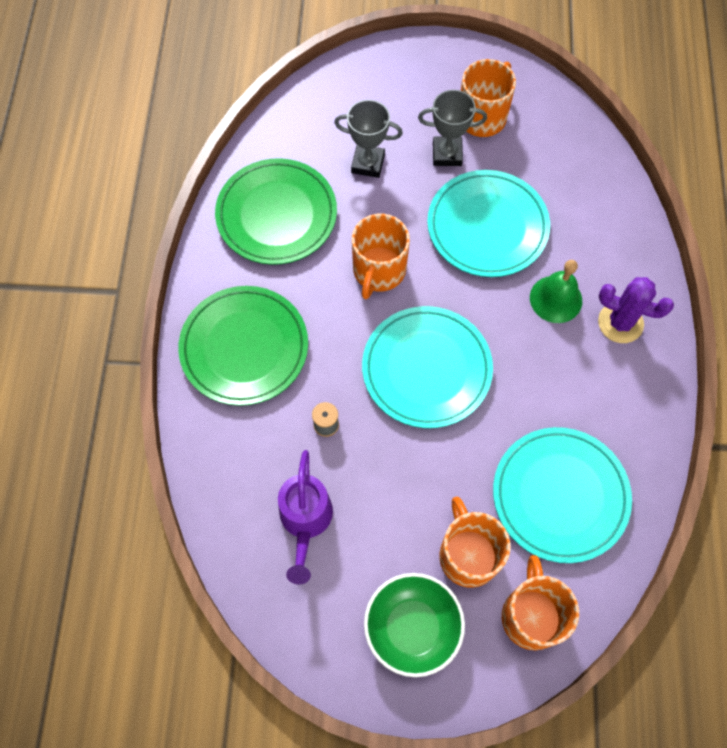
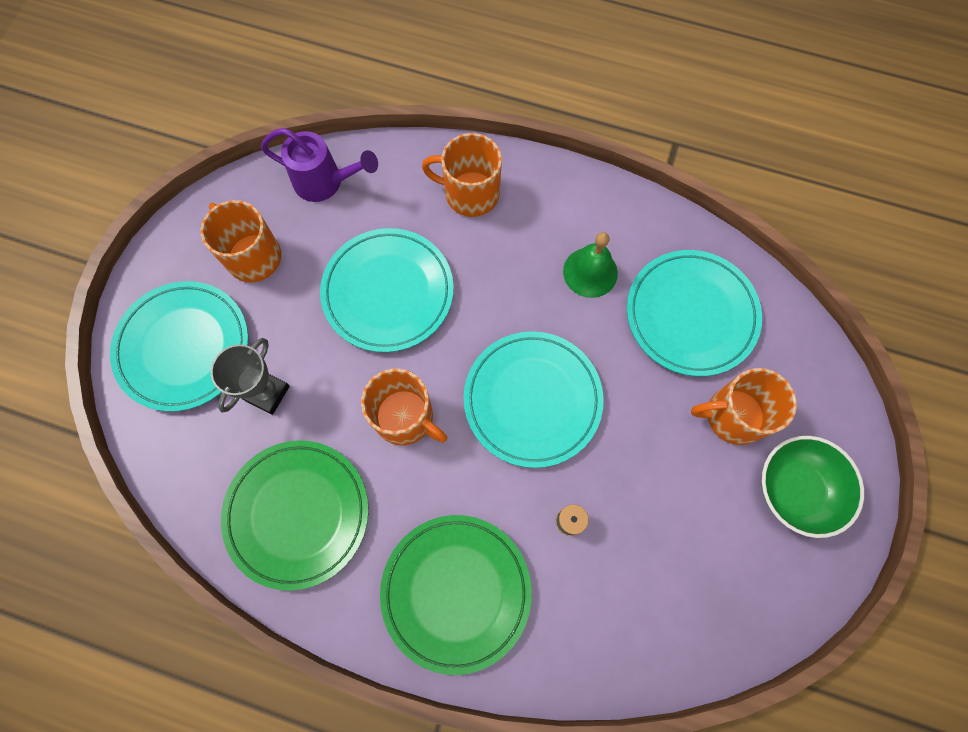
camera: 75 degrees left, 5 degrees up
purple watering can [278,450,333,584] -> purple watering can moved to [261,128,378,202]
grey trophy [418,90,487,166] -> none
orange mug [502,555,579,650] -> orange mug moved to [422,133,502,217]
green bell [530,260,582,323] -> green bell moved to [563,232,618,298]
purple cactus [598,277,674,343] -> none
none -> turquoise plate [110,281,249,412]

